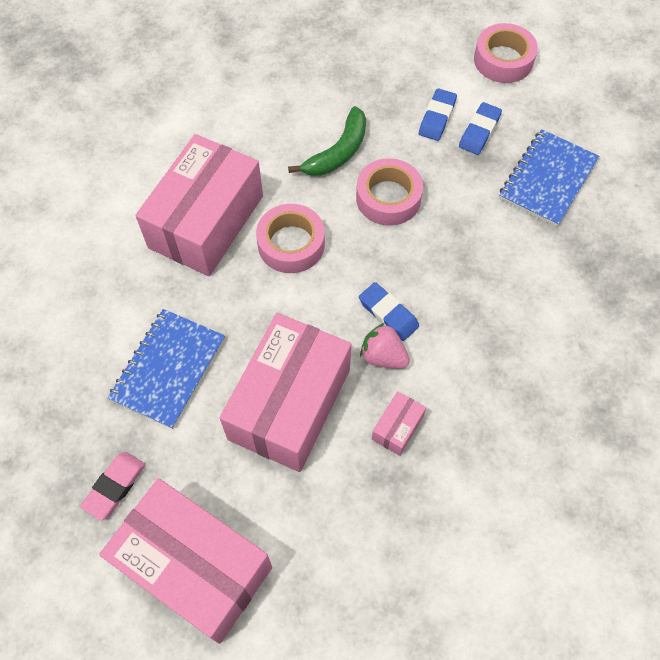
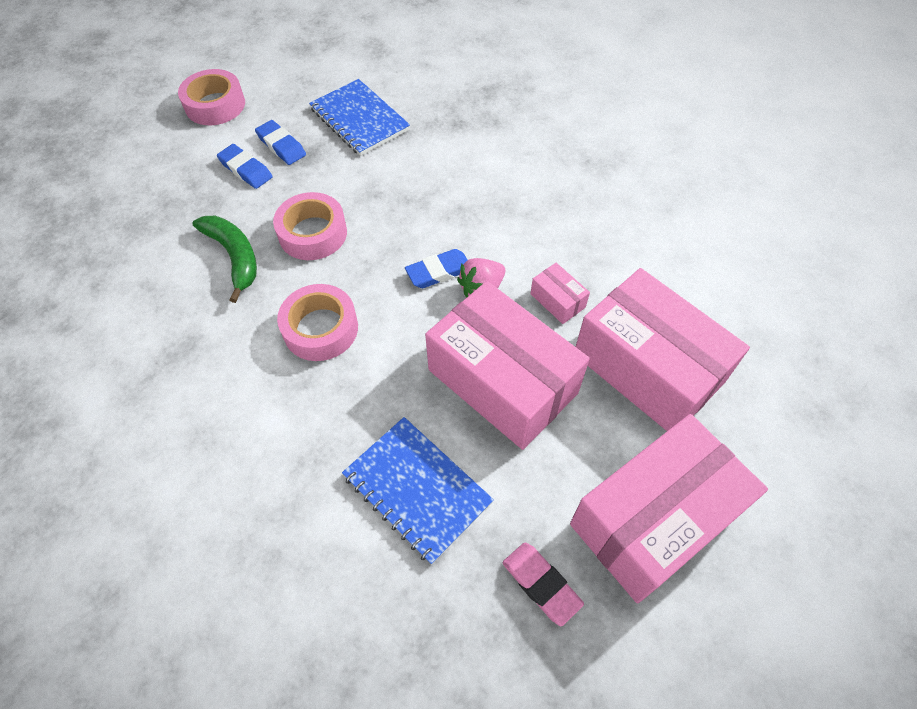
camera: 70 degrees left, 5 degrees down
pink box [135,134,263,276] -> pink box moved to [576,268,750,431]

